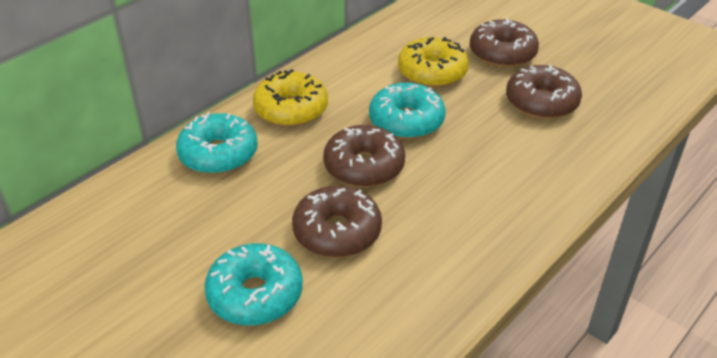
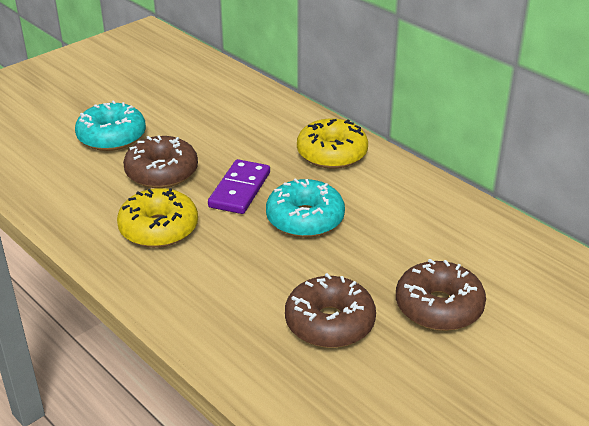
camera: 95 degrees right, 5 degrees down
turquoise donut [176,112,258,174] -> none
brown donut [323,125,405,187] -> purple domino [208,159,270,214]
yellow donut [398,37,469,88] -> yellow donut moved to [117,188,198,248]

